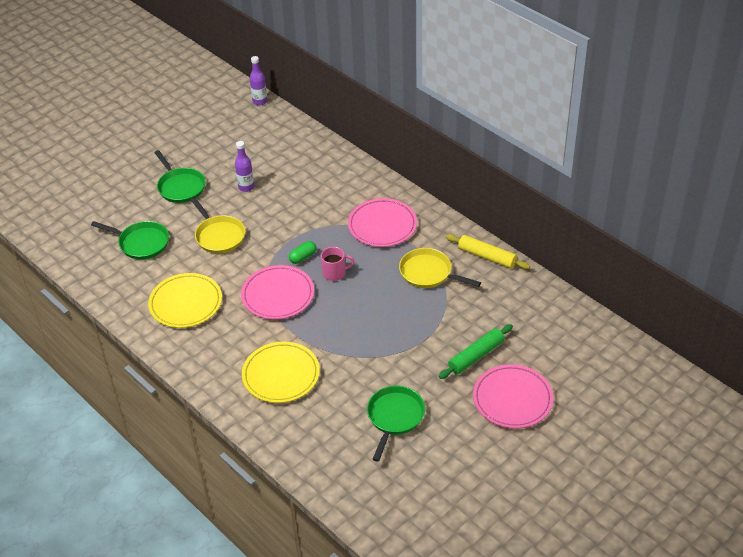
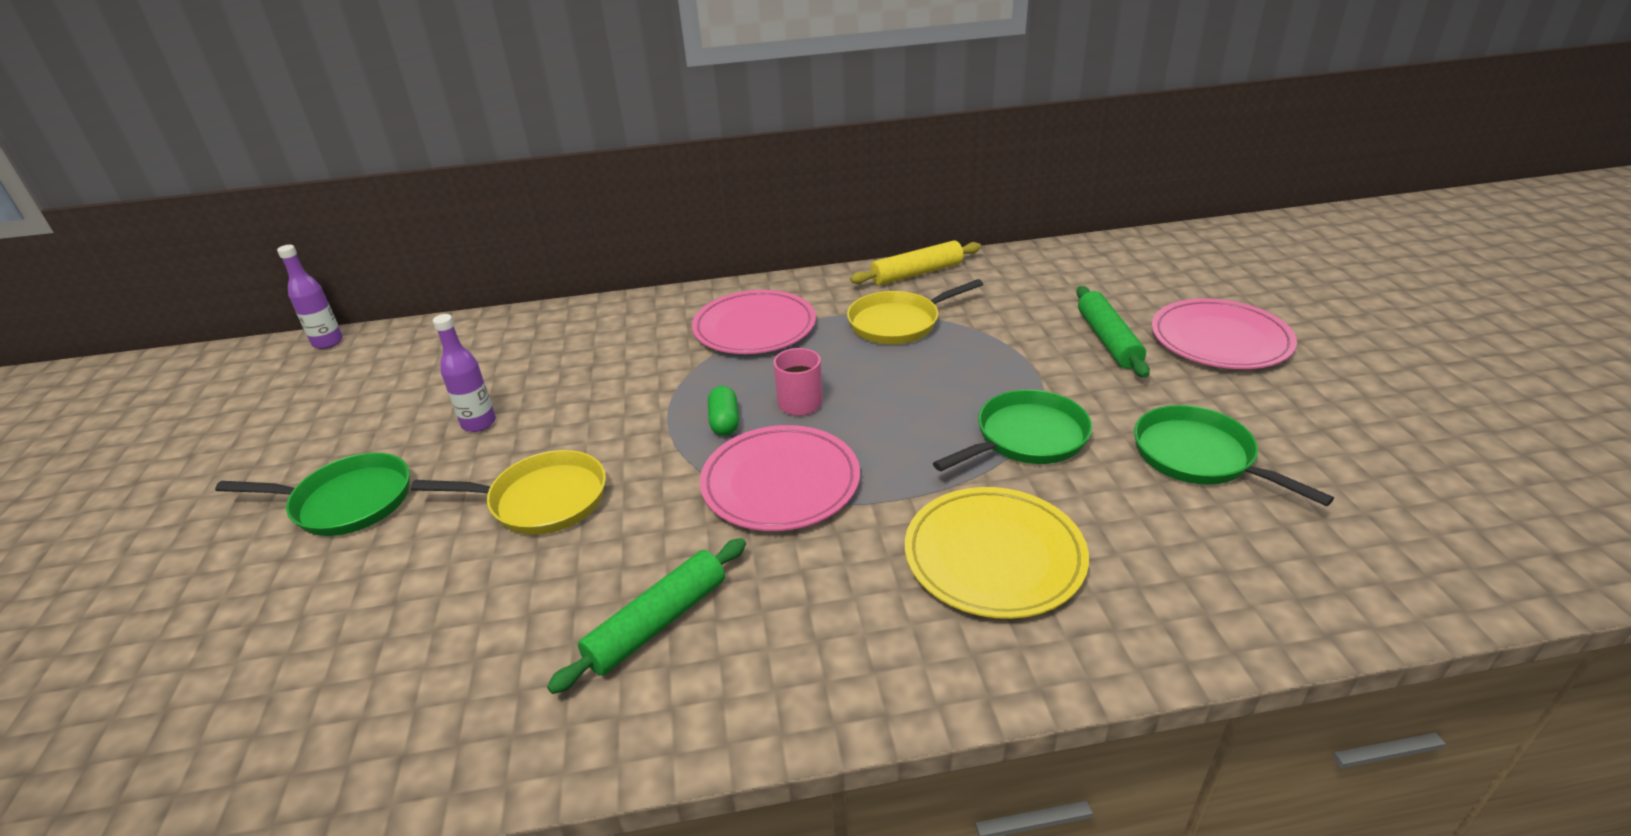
camera: 55 degrees left, 10 degrees down
green pan [91,221,169,260] -> green pan moved to [933,389,1092,471]
yellow plate [148,273,222,328] -> green rolling pin [547,538,746,694]

